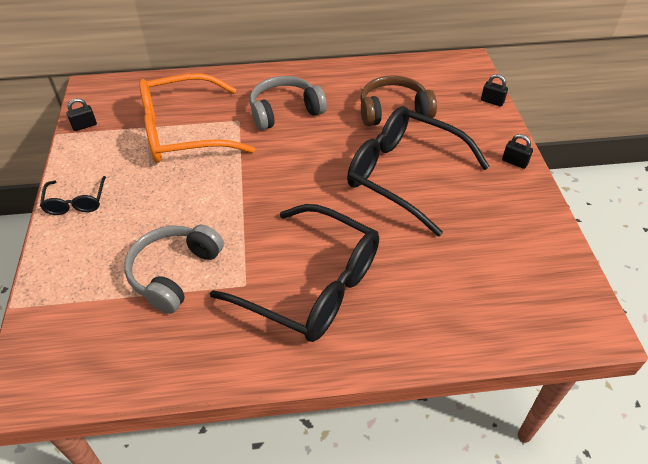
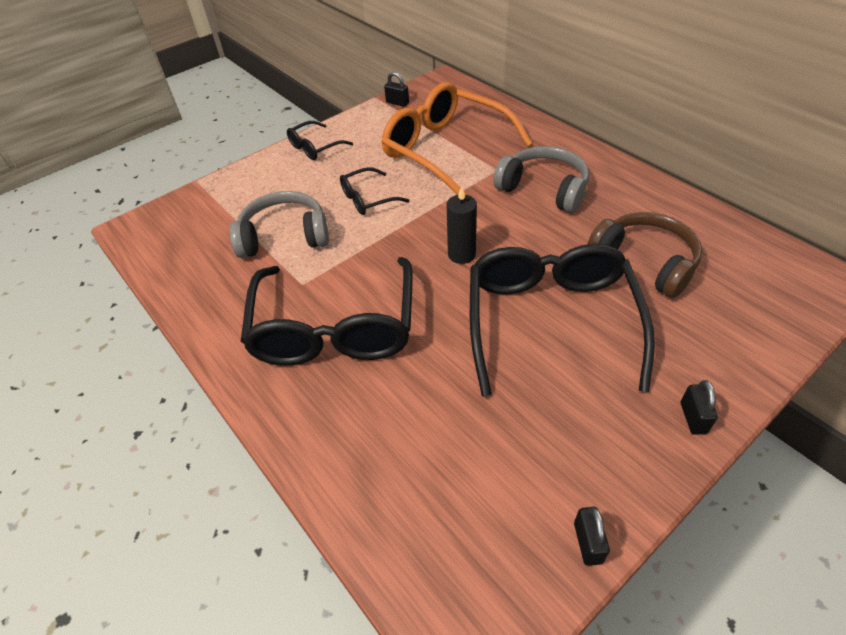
camera: 60 degrees right, 0 degrees up
black padlock [481,74,508,106] -> black padlock moved to [574,506,610,566]
none -> black glasses [340,167,409,215]
none -> black candle [447,186,477,264]

